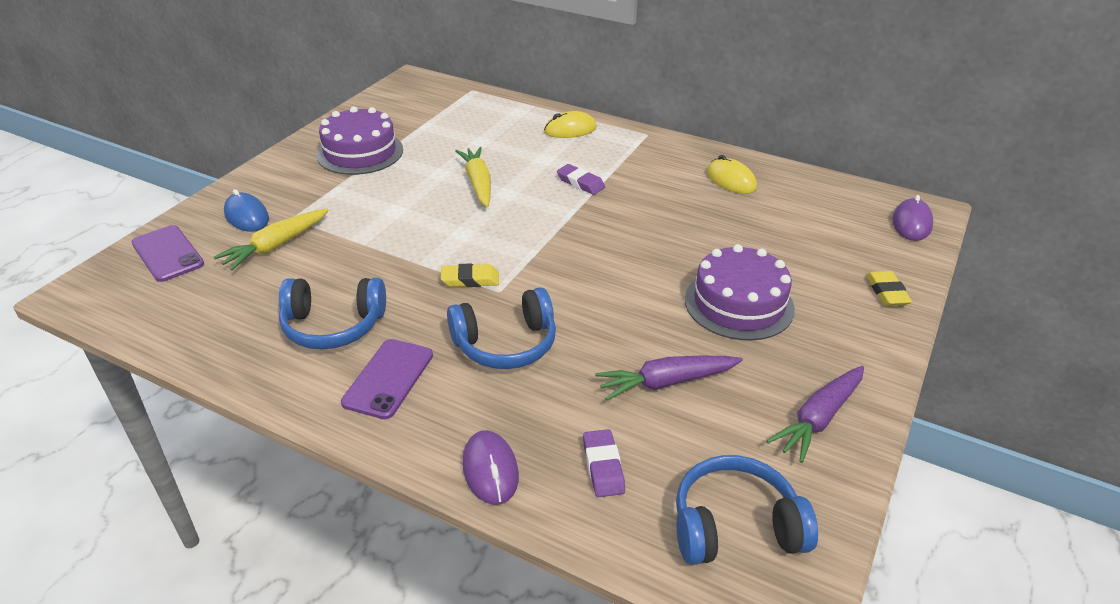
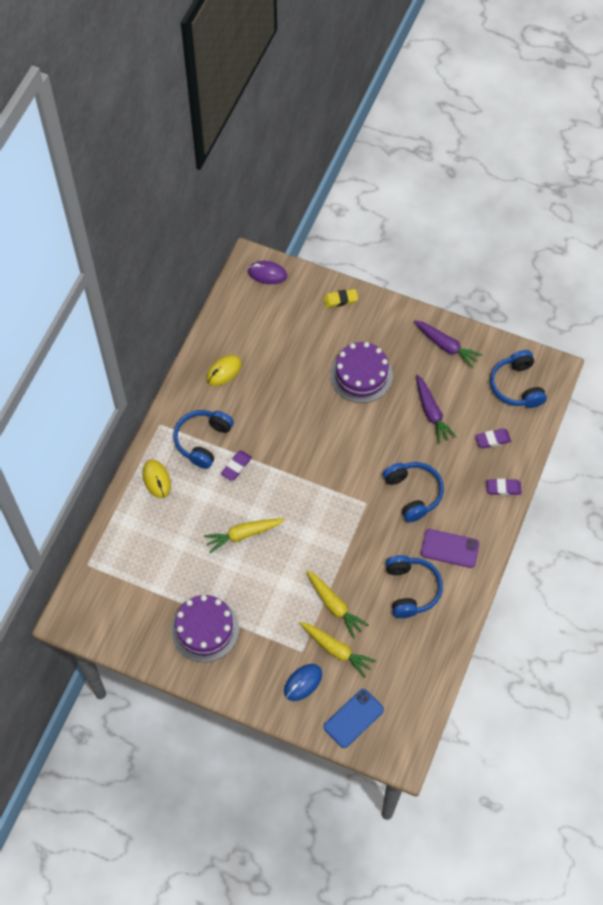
camera: 95 degrees left, 25 degrees up
purple phone [131,225,204,282] -> blue phone [324,689,384,748]
yellow eraser [441,263,499,287] -> none
purple mouse [462,430,519,505] -> purple eraser [486,479,522,495]
none -> blue headphones [173,410,234,469]
none -> yellow carrot [306,570,369,638]

